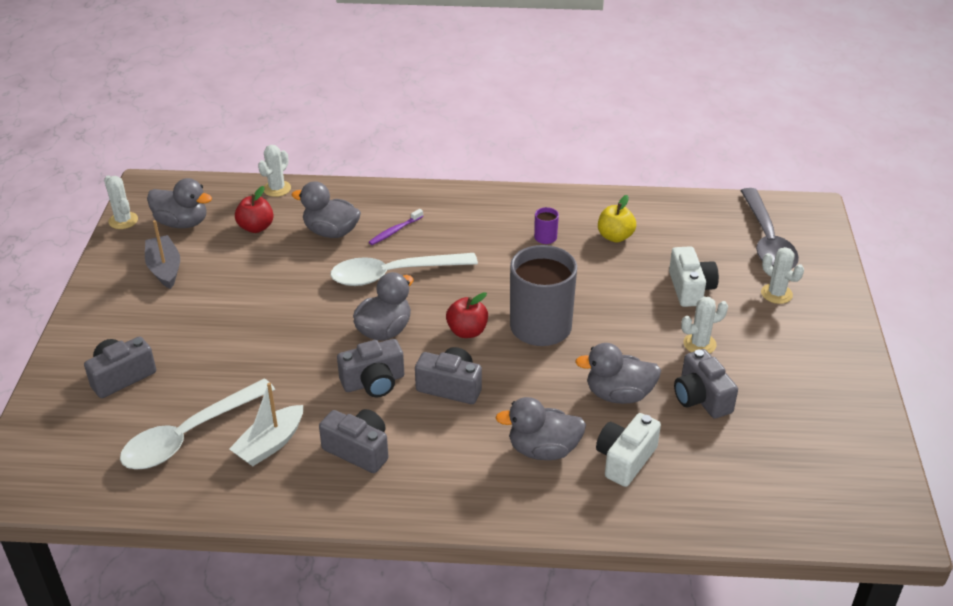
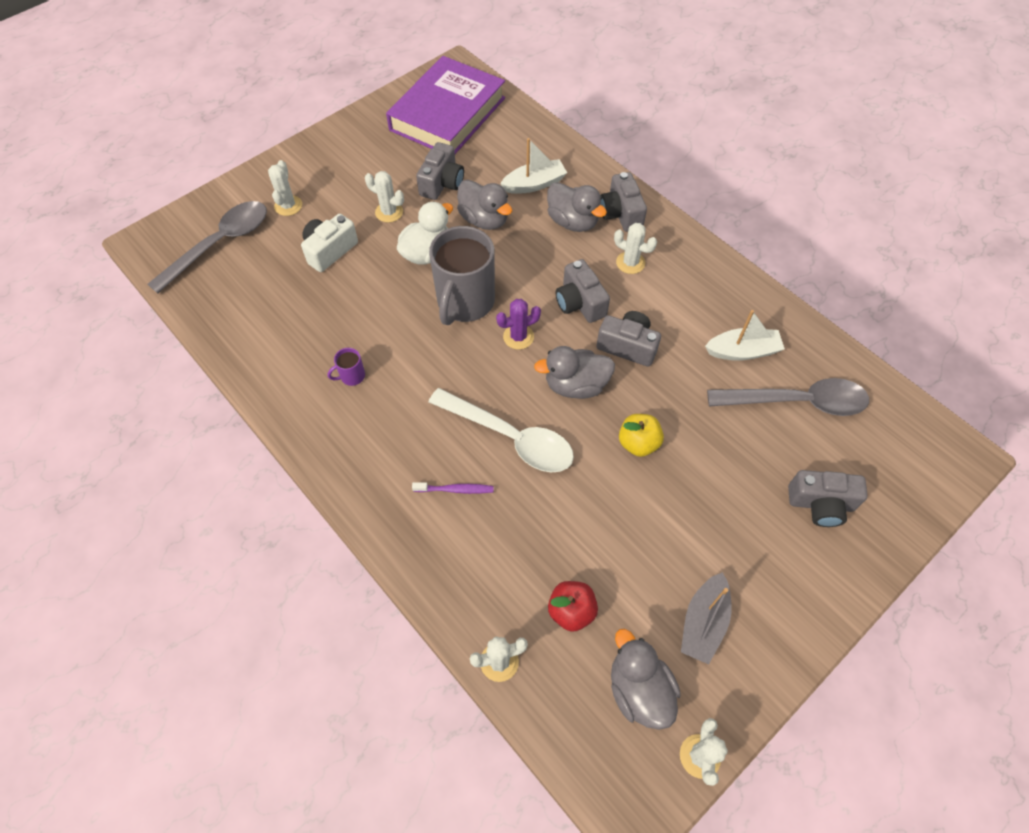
camera: 135 degrees left, 20 degrees up
white spoon [120,379,275,469] -> grey spoon [707,378,869,416]
grey duck [292,181,361,238] -> none
grey camera [319,409,389,473] -> grey camera moved to [600,172,647,232]
red apple [446,292,488,338] -> purple cactus [496,299,541,349]
white camera [596,413,661,487] -> white boat [500,138,567,194]
yellow apple [598,195,636,242] -> yellow apple moved to [619,414,664,457]
none -> purple book [386,56,505,154]
none -> white duck [397,201,453,265]
none -> white cactus [614,223,657,274]

